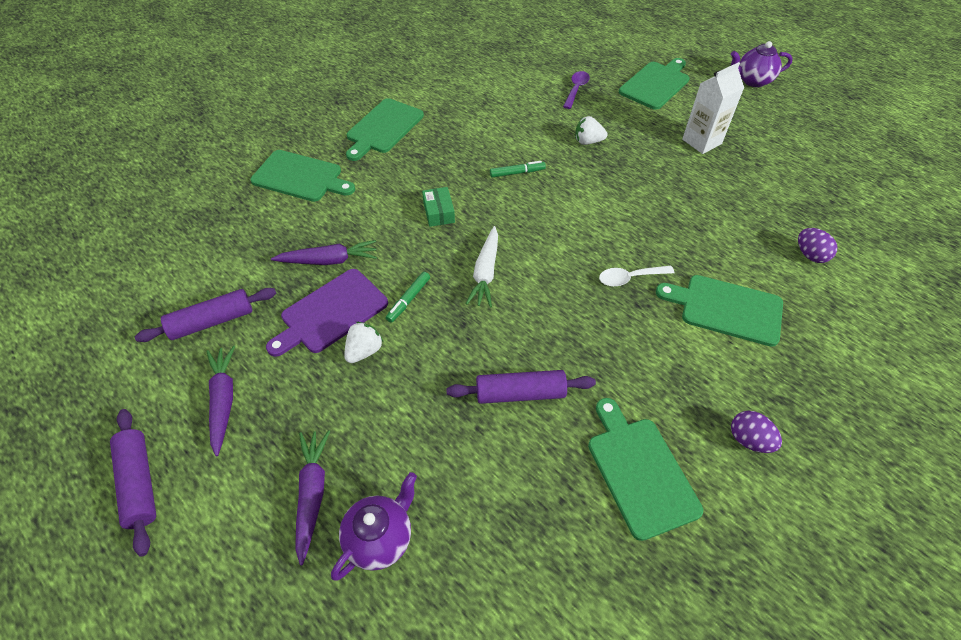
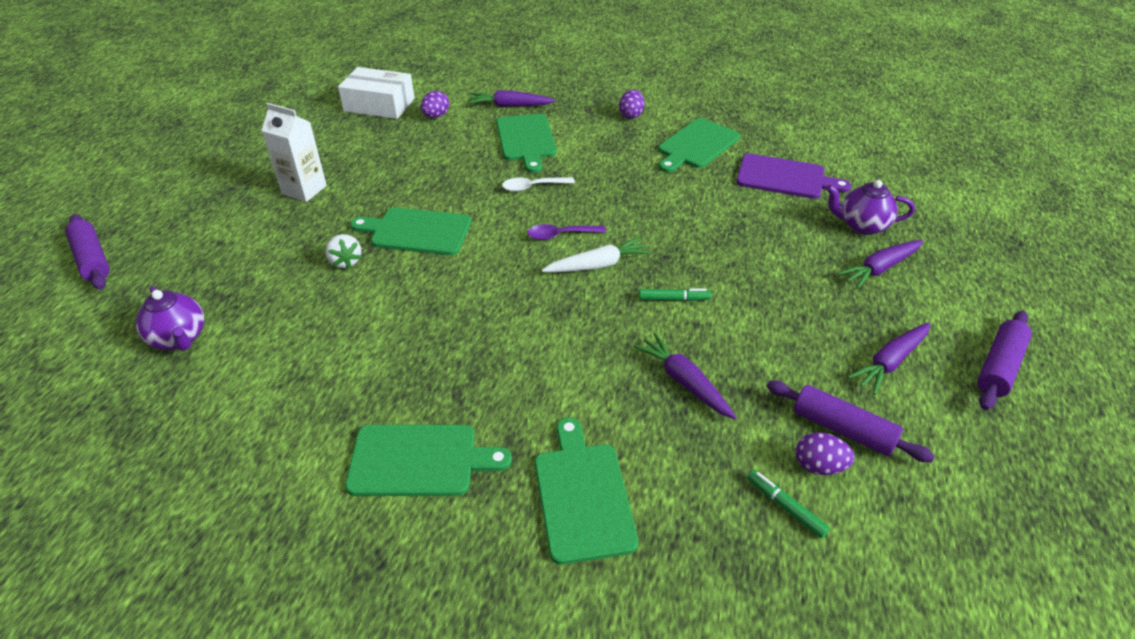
camera: 120 degrees left, 10 degrees down
purple cutting board [266,269,388,357] -> purple cutting board moved to [736,154,851,199]
white strawberry [344,322,383,363] -> none
green box [422,187,455,227] -> none
purple rolling pin [446,370,596,404] -> purple rolling pin moved to [65,214,110,290]
green marker [490,161,546,177] -> green marker moved to [747,470,830,538]
purple spoon [563,71,590,109] -> purple spoon moved to [527,224,606,240]
white spoon [599,266,674,287] -> white spoon turned 120 degrees clockwise [502,177,575,192]
green cutting board [619,58,690,110] -> green cutting board moved to [350,207,471,255]
purple teapot [731,41,793,87] -> purple teapot moved to [135,286,204,351]
none -> white box [338,67,415,119]
none -> purple carrot [468,90,555,107]
none -> purple egg [796,432,854,475]

